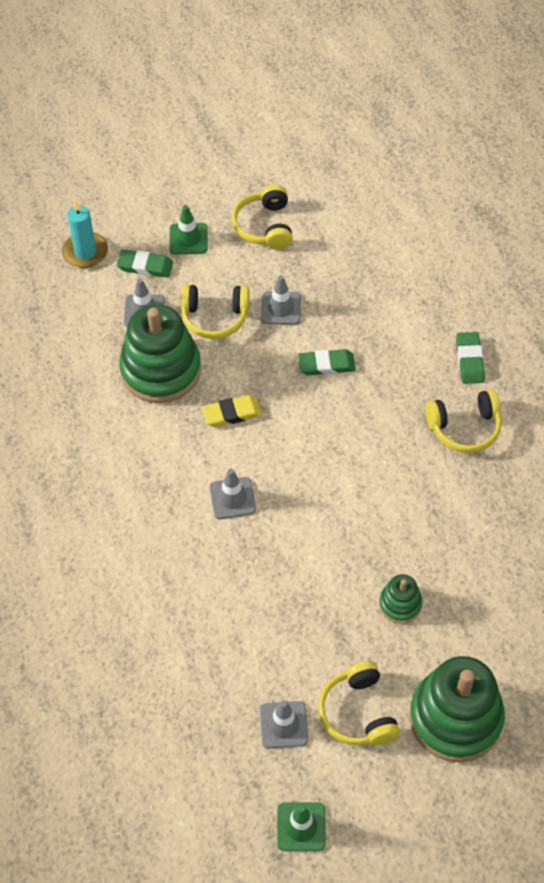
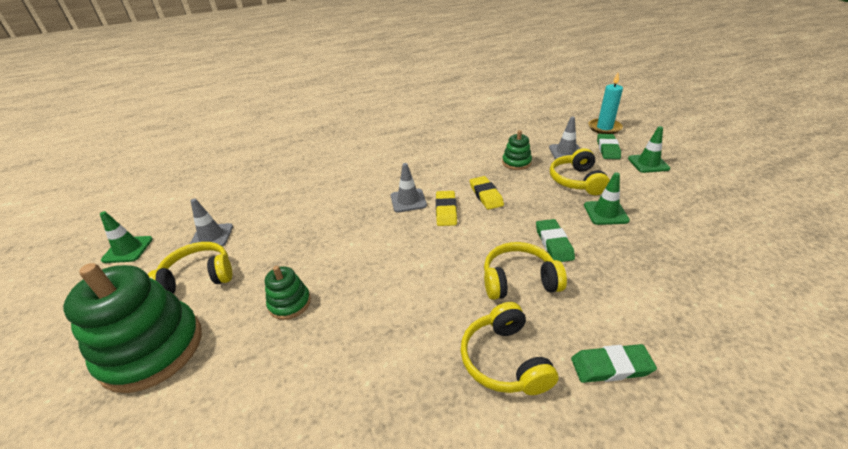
camera: 90 degrees right, 20 degrees down
green stacking toy [119,304,201,403] -> green stacking toy [502,130,532,170], size x0.48
yellow headphones [232,185,293,250] -> yellow headphones moved to [484,242,567,300]
grey traffic cone [261,275,301,325] -> green traffic cone [584,172,630,225]
none -> yellow eraser [436,191,457,226]

